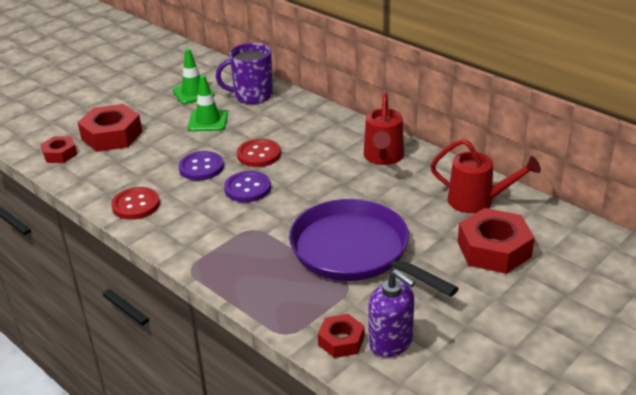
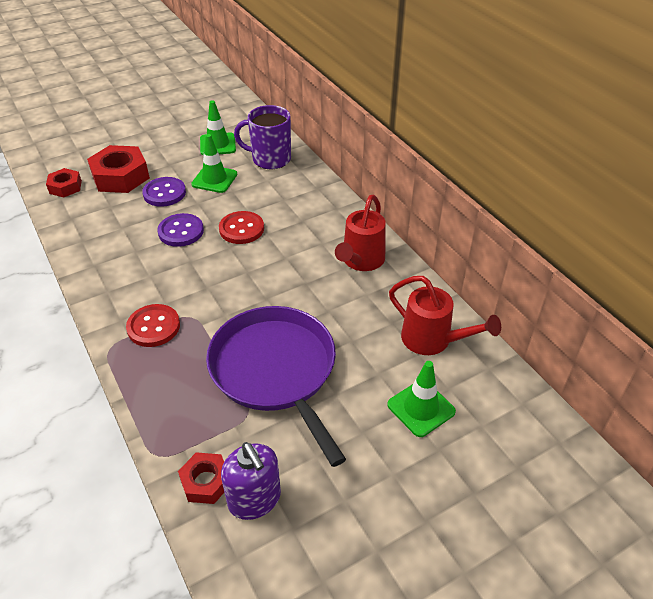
camera: 15 degrees right, 10 degrees up
red button [111,187,160,220] -> red button moved to [126,304,180,347]
purple button [224,171,271,202] -> purple button moved to [142,177,186,207]
red nut [458,208,535,274] -> green traffic cone [387,361,456,437]

